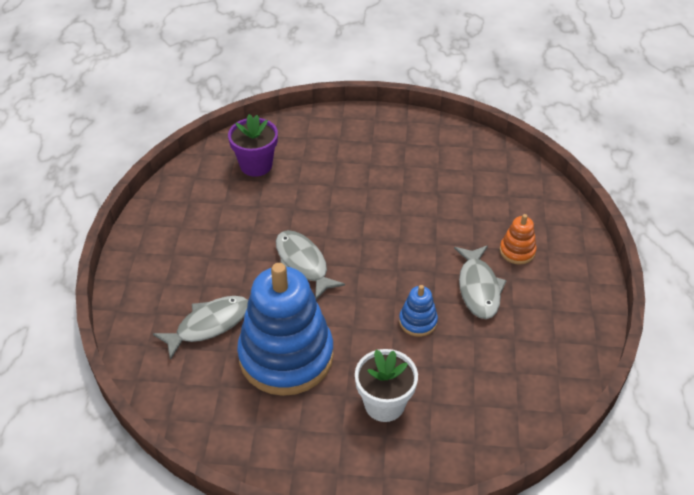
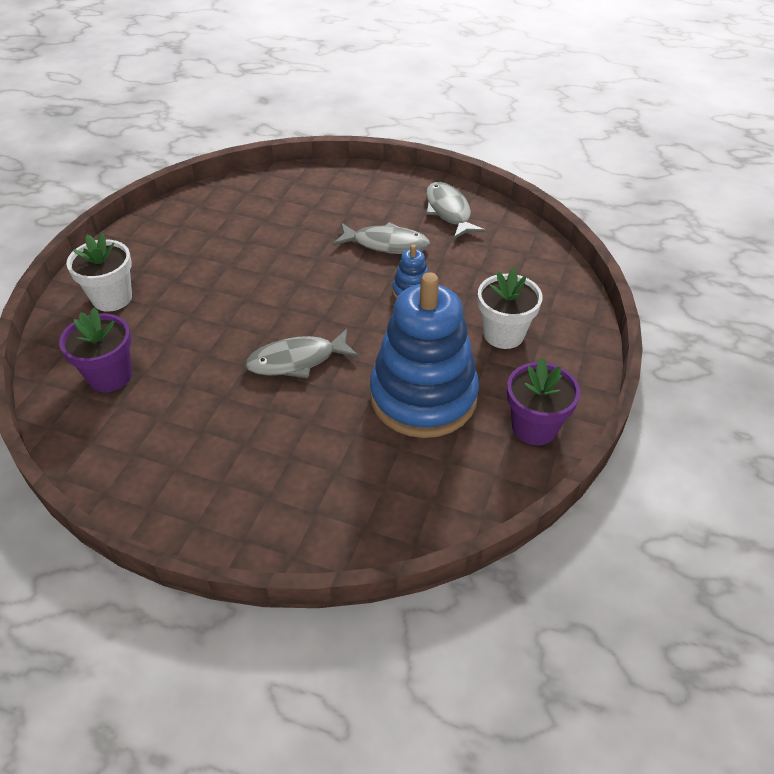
camera: 75 degrees left, 0 degrees up
grey fish [153,296,248,360] -> grey fish moved to [426,182,486,239]
orange stacking toy [500,214,537,265] -> none
none -> white flower pot [66,233,132,312]
none -> purple flower pot [507,357,580,445]

